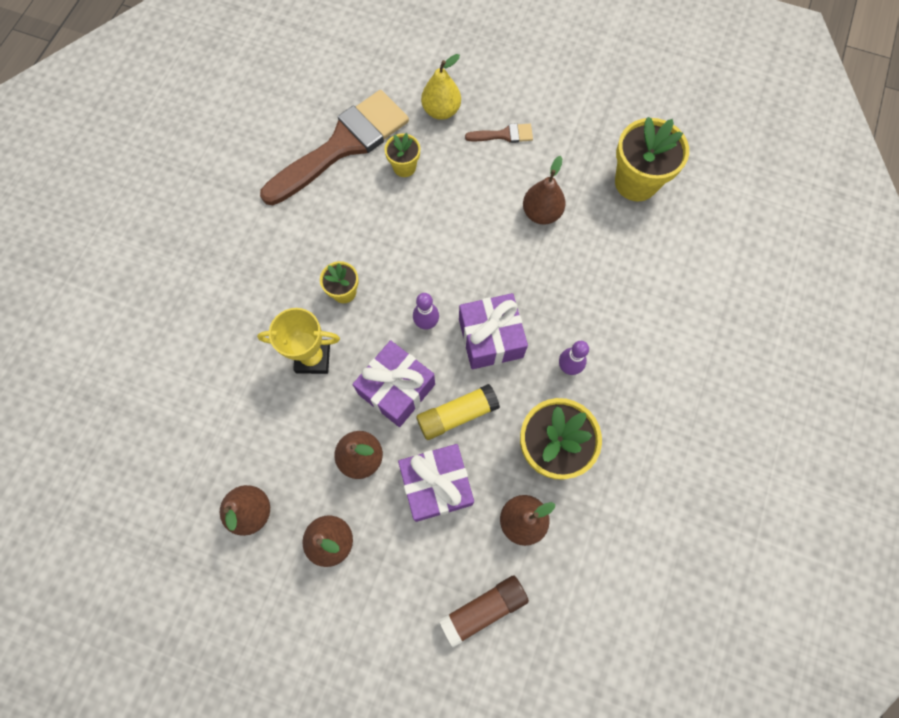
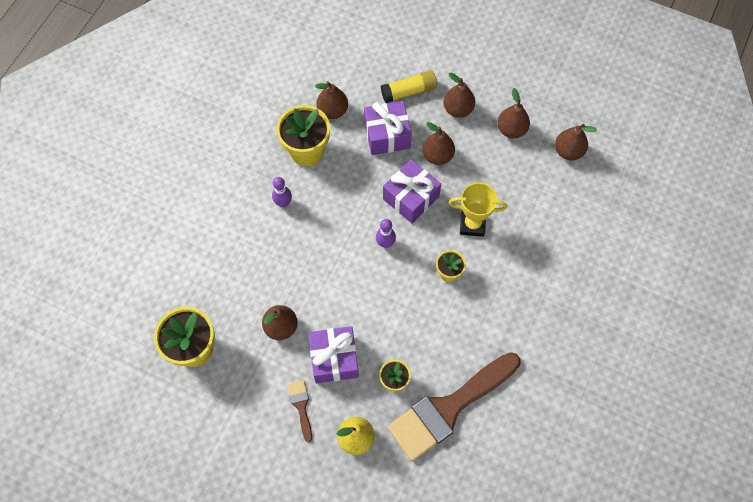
camera: 175 degrees left, 5 degrees down
yellow glue stick [416,384,500,440] -> yellow glue stick moved to [381,70,437,103]
brown glue stick [439,576,529,647] -> none
purple gift [459,293,528,369] -> purple gift moved to [309,326,359,383]
brown brush [465,123,533,143] -> brown brush turned 75 degrees clockwise [288,380,312,442]
none -> brown pear [555,124,597,160]

